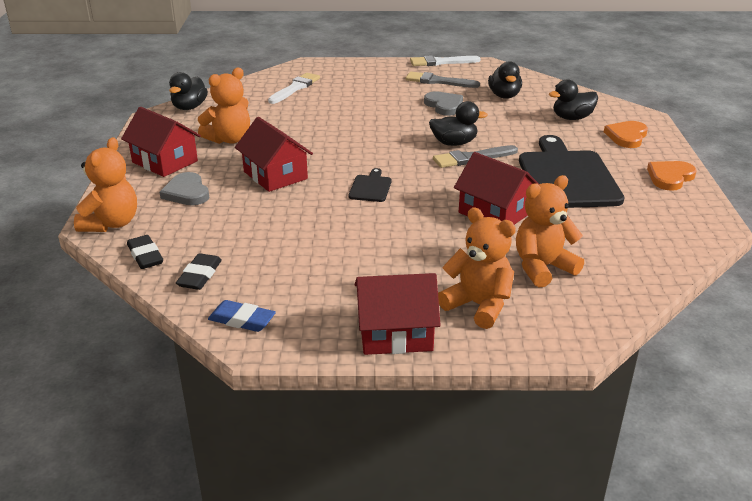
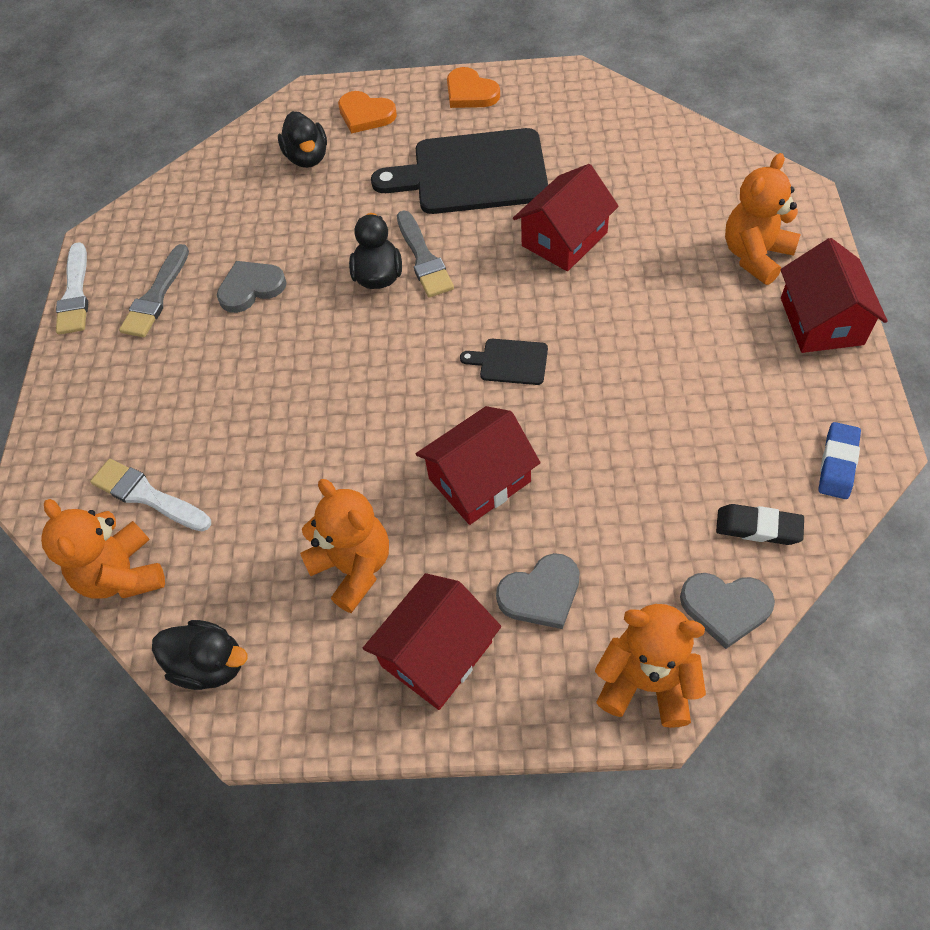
camera: 85 degrees left, 25 degrees up
black eraser [127,235,163,269] -> grey heart [680,573,775,649]
black duck [488,61,522,99] -> none
orange teddy bear [516,175,584,288] -> orange teddy bear moved to [41,499,165,599]

